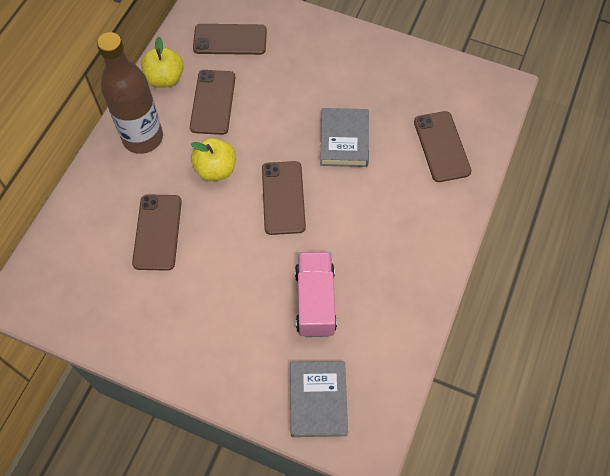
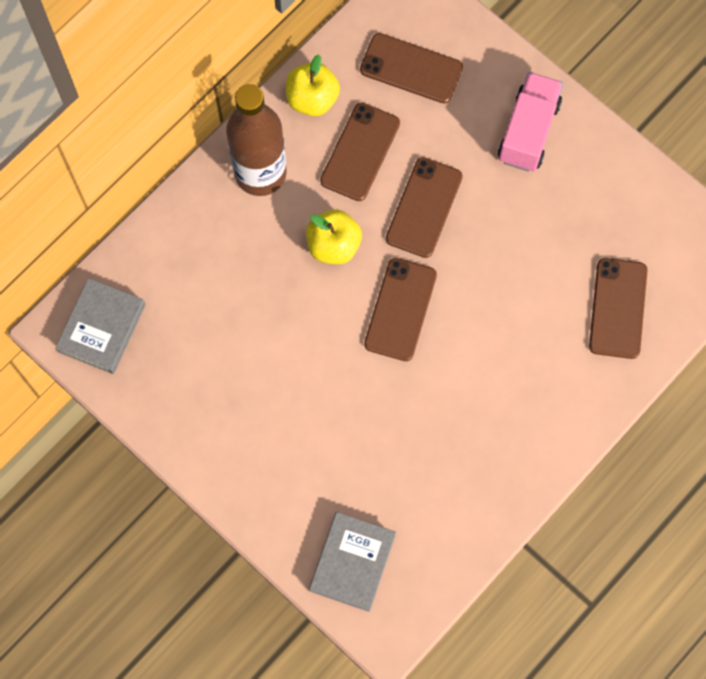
camera: 20 degrees right, 10 degrees up
brown phone [132,194,182,271] -> brown phone moved to [386,157,463,258]
pink truck [295,252,337,337] -> pink truck moved to [498,72,563,172]
grey book [320,108,369,167] -> grey book moved to [55,278,145,374]

